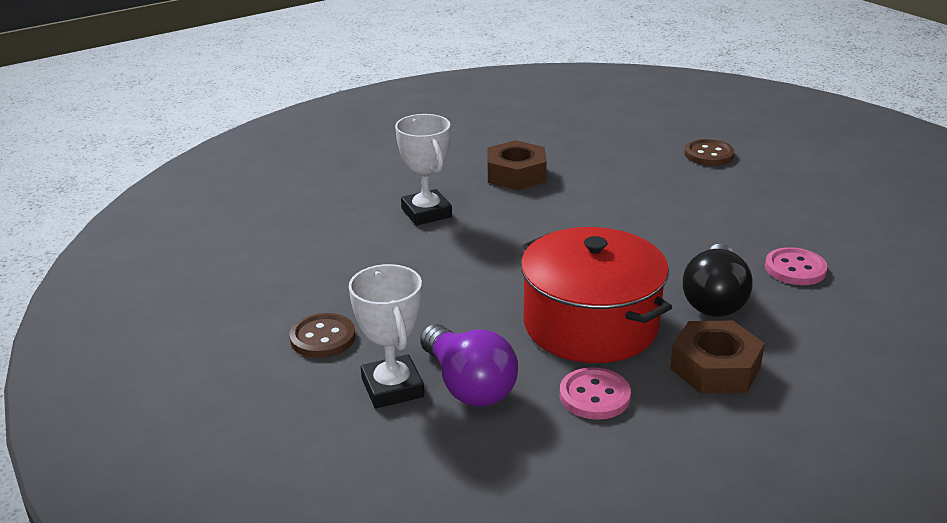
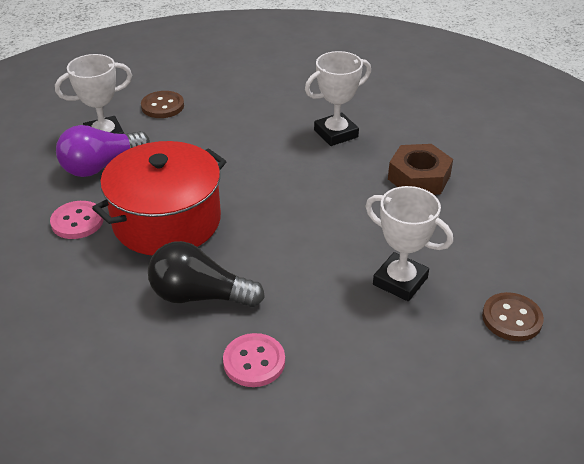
camera: 85 degrees right, 10 degrees up
brown nut [670,321,765,394] -> none
none -> white trophy [365,186,453,301]

